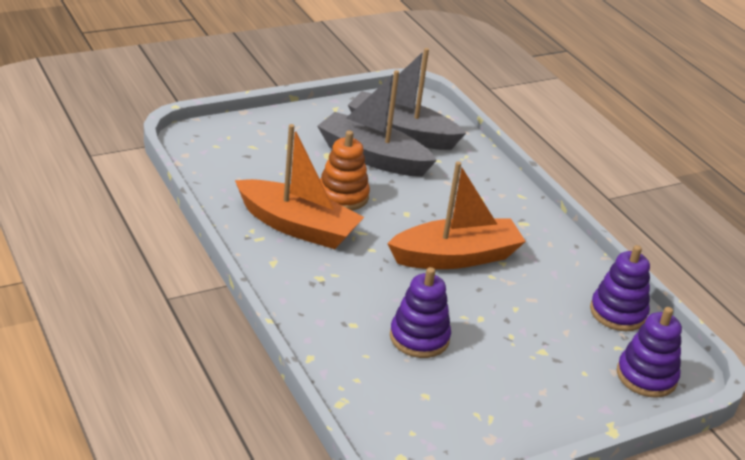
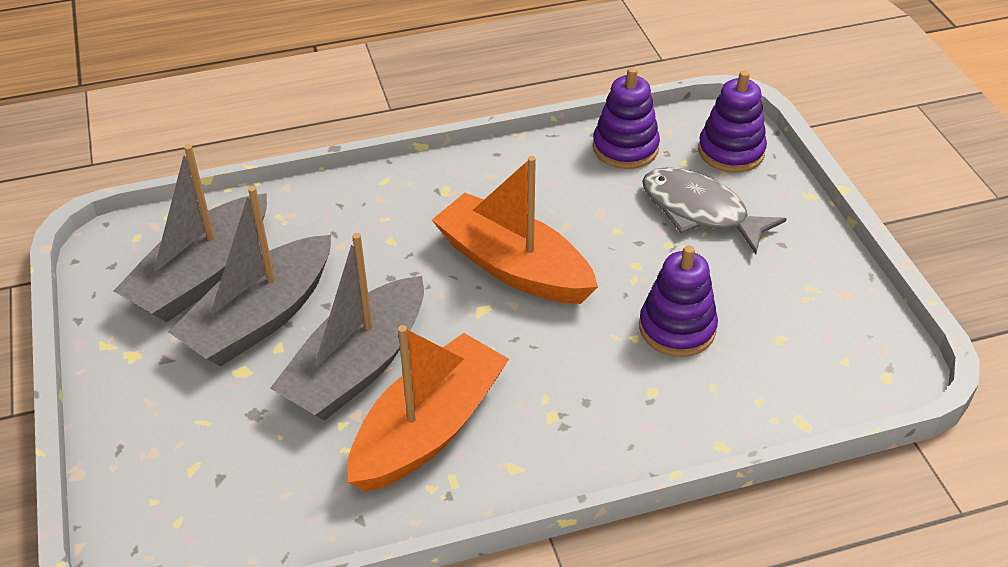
camera: 75 degrees left, 10 degrees up
orange stacking toy [320,130,370,211] -> grey boat [270,233,424,421]
orange boat [387,161,526,269] -> orange boat turned 45 degrees counterclockwise [432,156,598,304]
none -> grey fish [642,167,787,254]

